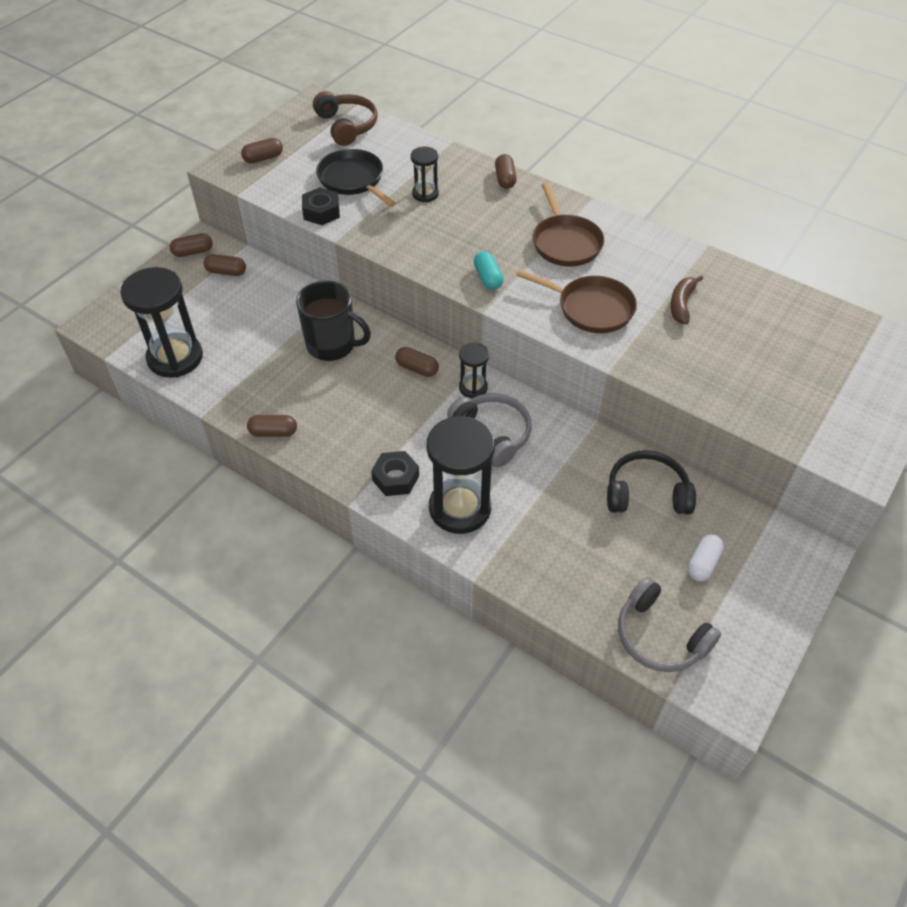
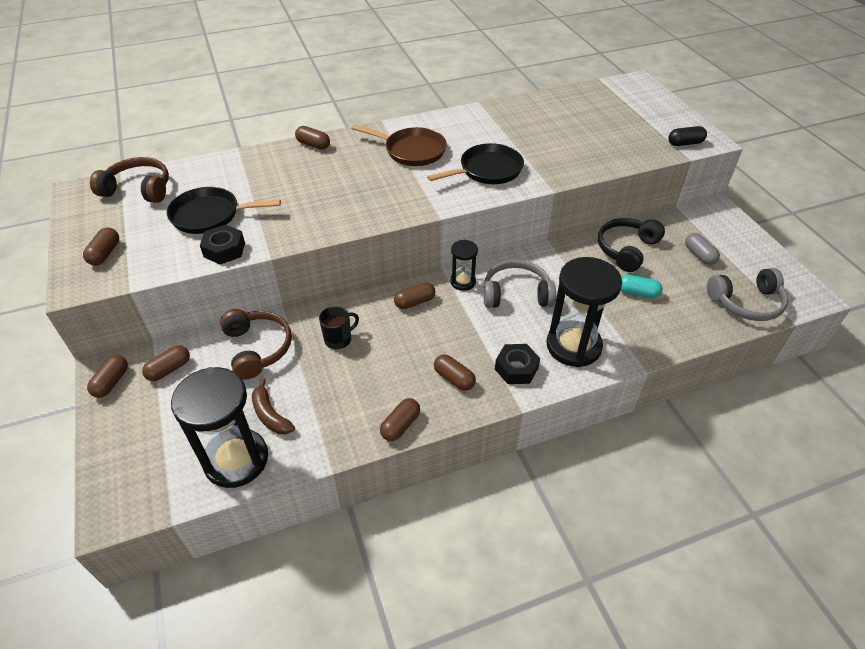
camera: 55 degrees left, 5 degrees down
black mug [296,281,371,361] -> black mug [319,306,359,349], size x0.55
black hourglass [411,147,439,202] -> none
turquoise capsule [474,251,504,290] -> turquoise capsule moved to [620,275,662,298]
brown pan [517,270,637,333] -> black pan [427,143,524,184]
brown banana [670,275,703,324] -> brown banana moved to [252,378,295,434]
white capsule [687,534,724,582] -> grey capsule [685,233,720,265]
none -> brown headphones [220,309,292,380]
none -> brown capsule [434,354,476,391]
none -> black capsule [668,126,707,146]

